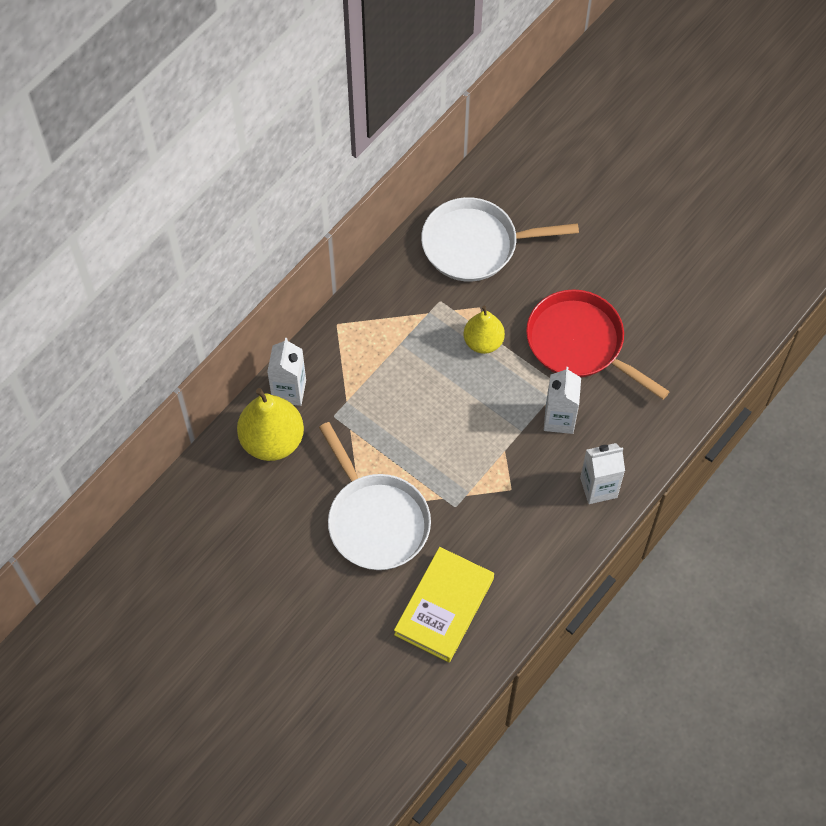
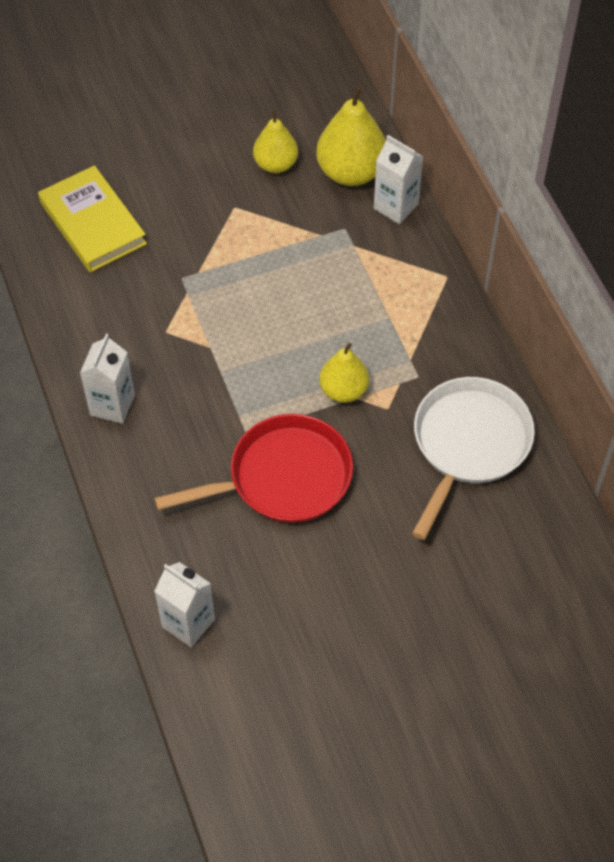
camera: 120 degrees right, 5 degrees down
white pan [319,422,431,570] -> none
white carton [544,367,581,434] -> white carton moved to [154,562,215,648]
none -> yellow pear [253,110,298,173]

